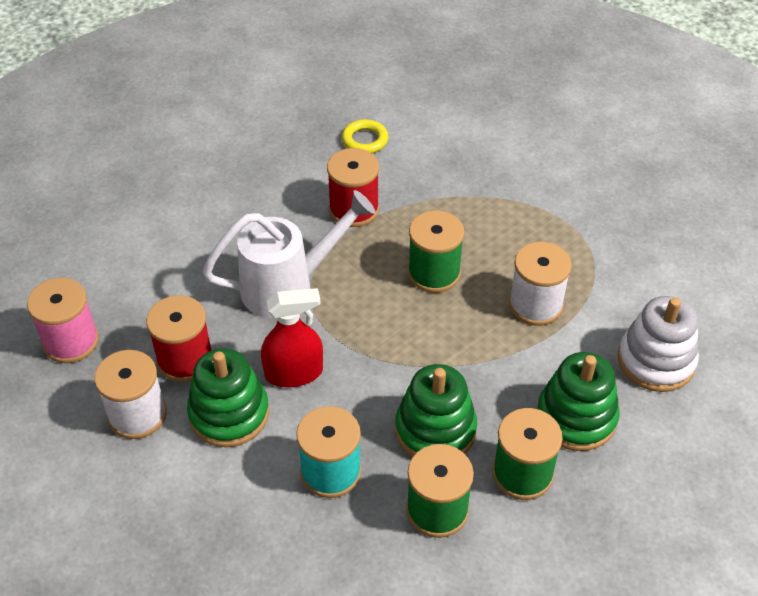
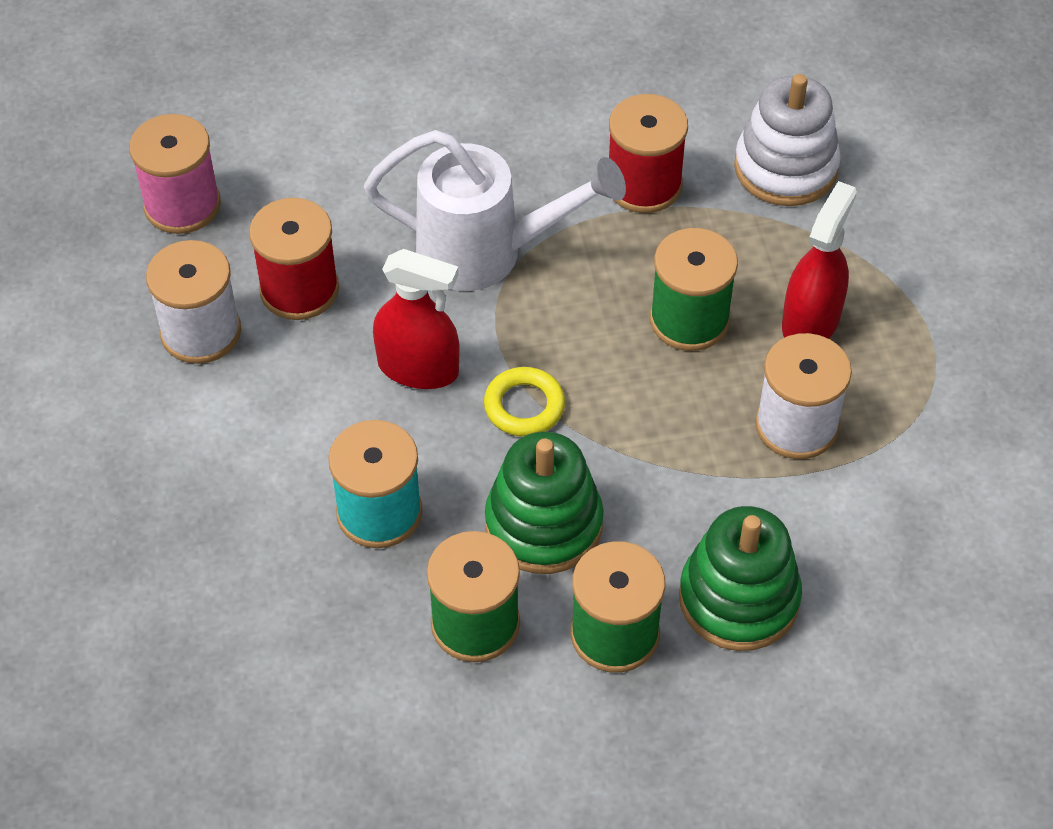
camera: 30 degrees right, 5 degrees up
green stacking toy [187,348,269,447] -> none
yellow ring [342,119,388,153] -> yellow ring moved to [484,367,565,437]
white stacking toy [618,296,699,392] -> white stacking toy moved to [734,74,841,206]
none -> red spray bottle [782,181,857,339]

